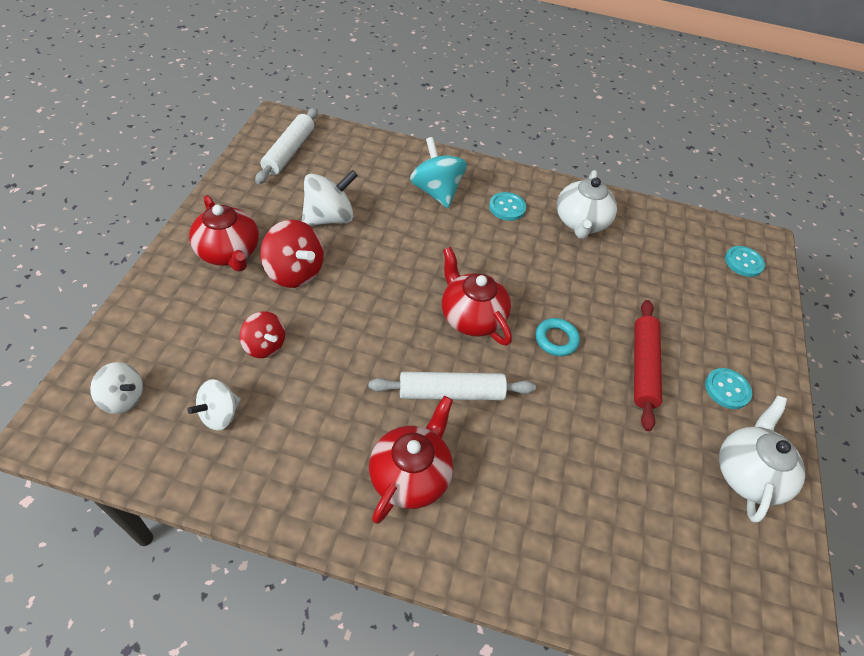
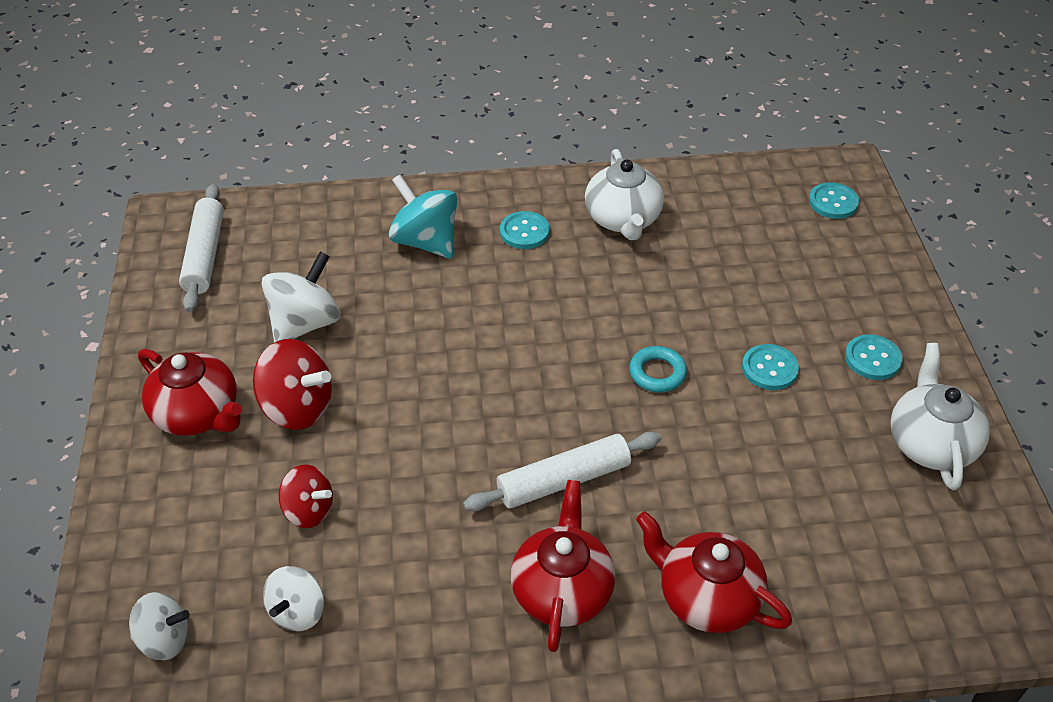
camera: 15 degrees left, 5 degrees down
red teapot [442,247,512,346] -> red teapot moved to [636,511,792,633]
red rolling pin [634,300,662,431] -> turquoise button [742,344,799,390]

